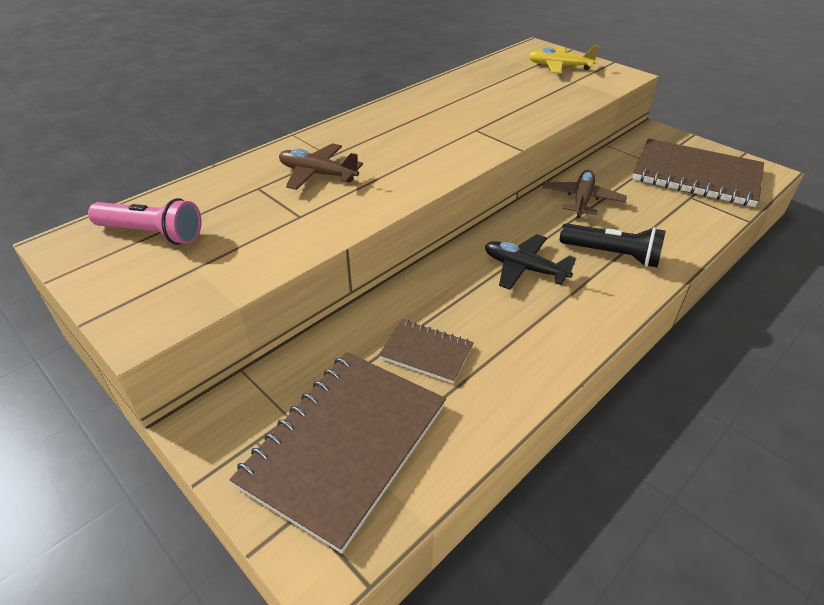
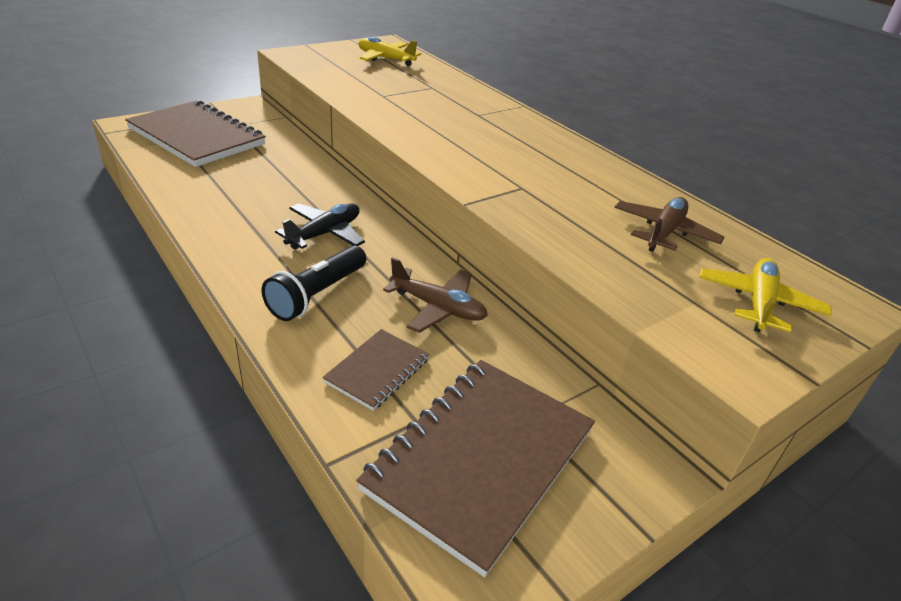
camera: 95 degrees right, 5 degrees down
pink flashlight [88,198,202,245] -> yellow plane [358,37,421,66]
brown plane [279,143,363,190] -> brown plane moved to [614,197,724,252]
brown notebook [379,320,474,383] -> brown notebook moved to [322,329,430,411]

